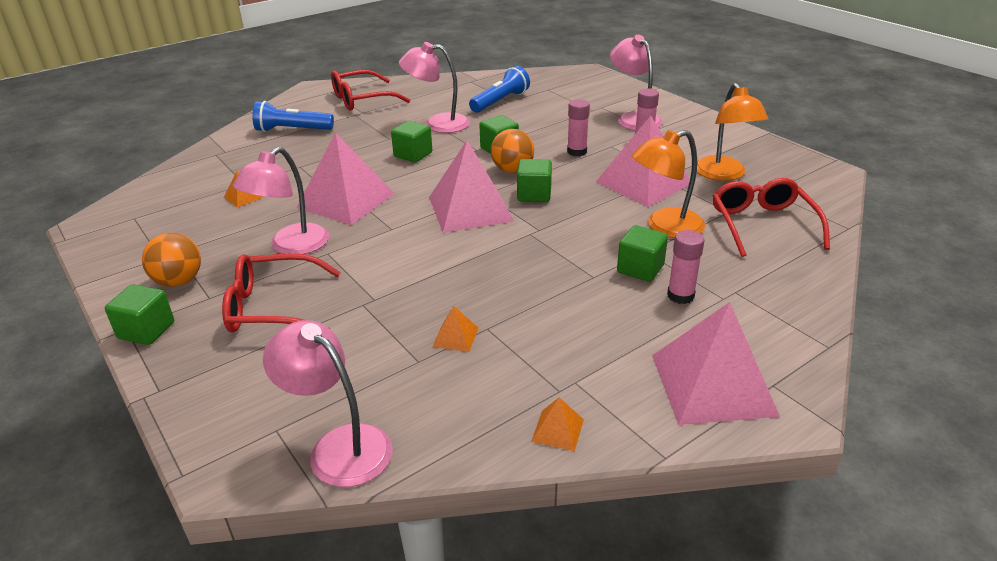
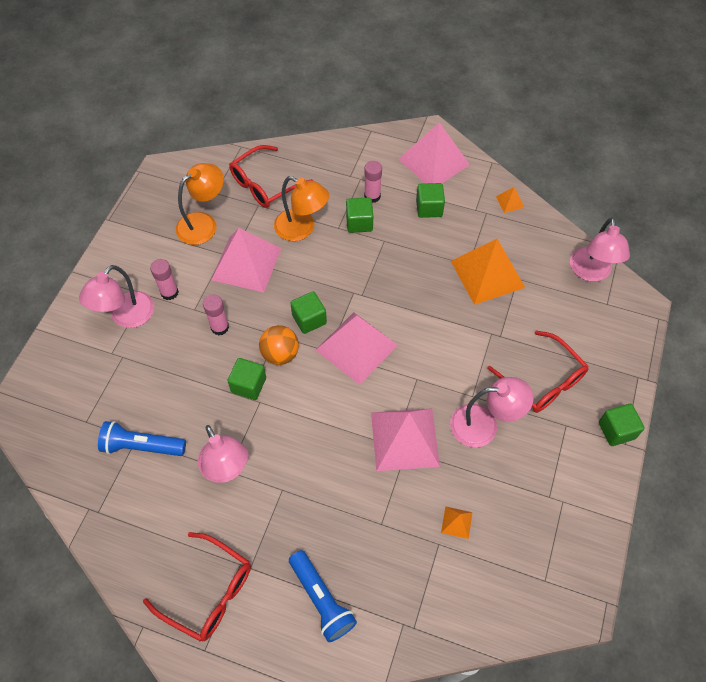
camera: 125 degrees left, 25 degrees up
orange ball [142,232,201,287] -> none
green cube [391,121,432,162] -> green cube moved to [416,183,445,218]
orange pyramid [432,306,478,352] -> orange pyramid [451,239,525,305], size x2.40

